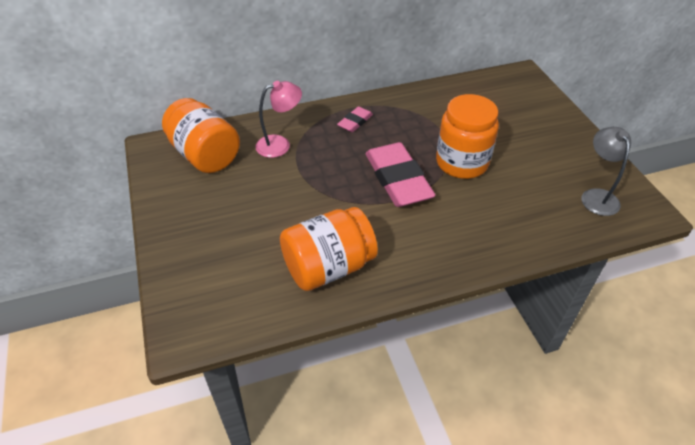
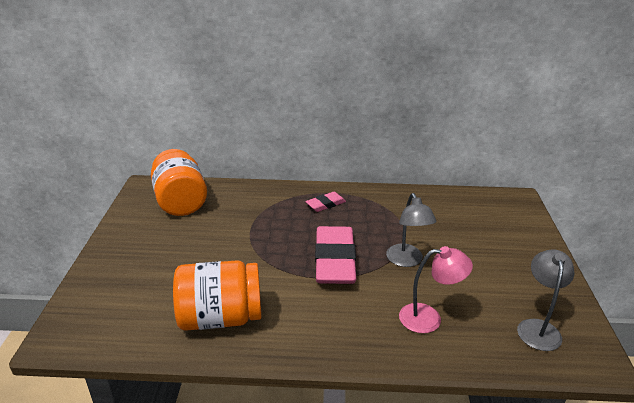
camera: 20 degrees right, 15 degrees down
pink lamp [255,81,302,158] -> pink lamp moved to [399,246,473,333]
orange jar [436,94,499,179] -> grey lamp [386,193,437,267]

